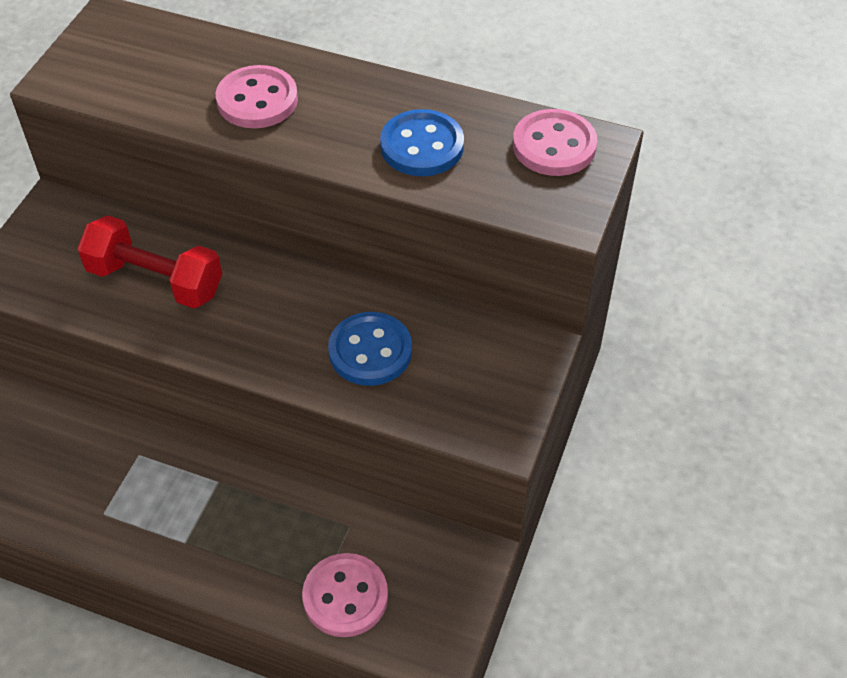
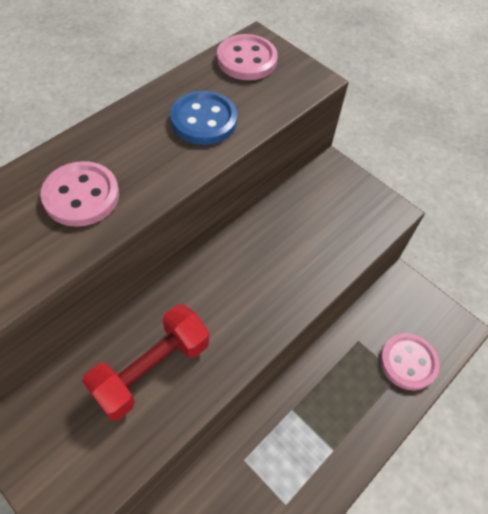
camera: 70 degrees left, 5 degrees up
blue button [328,312,412,386] -> none

